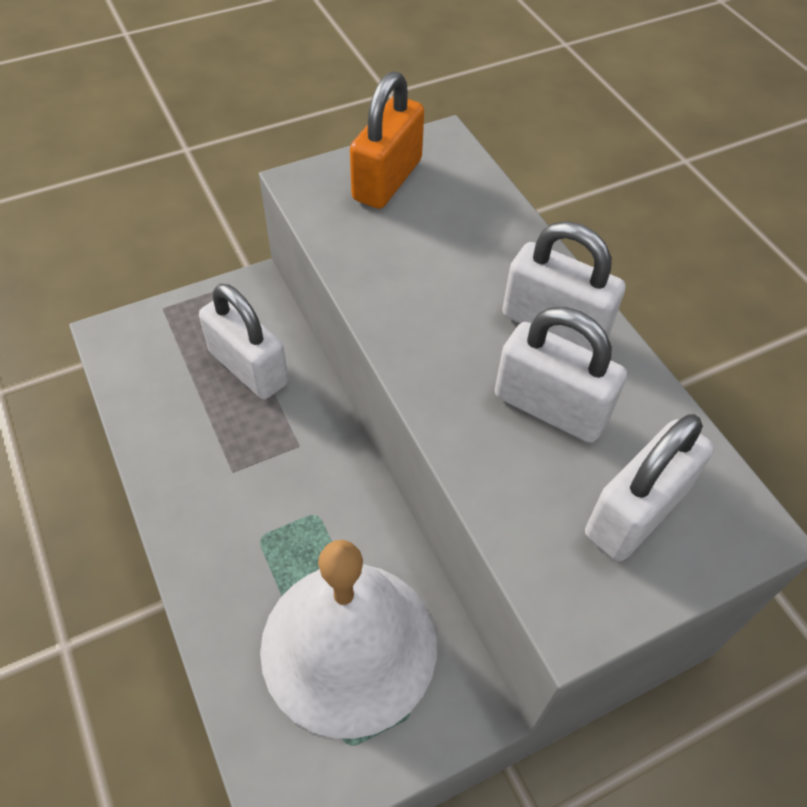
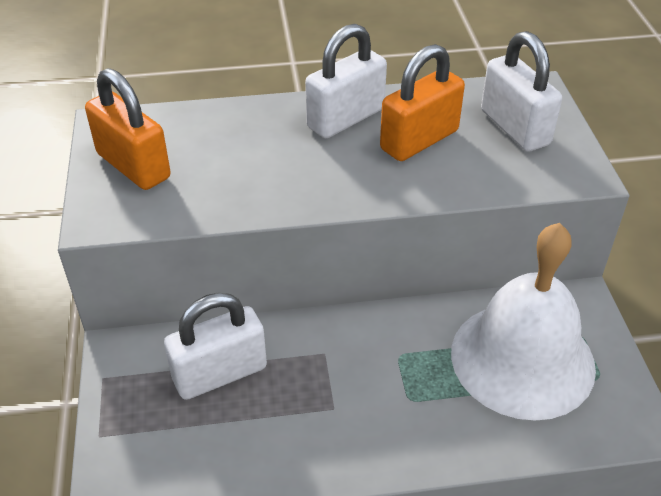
camera: 70 degrees left, 10 degrees down
white padlock [495,307,627,443] -> orange padlock [380,44,465,161]

